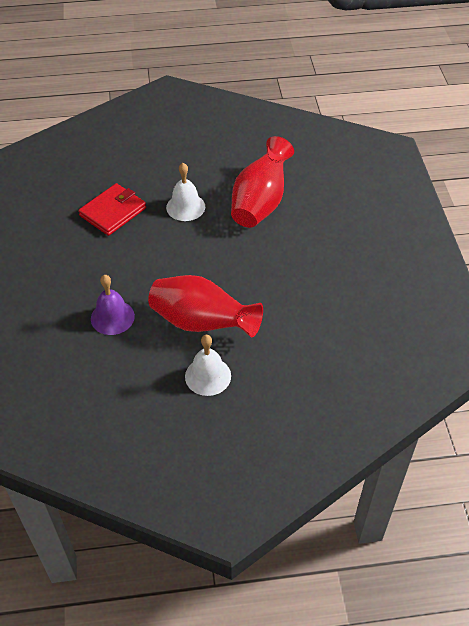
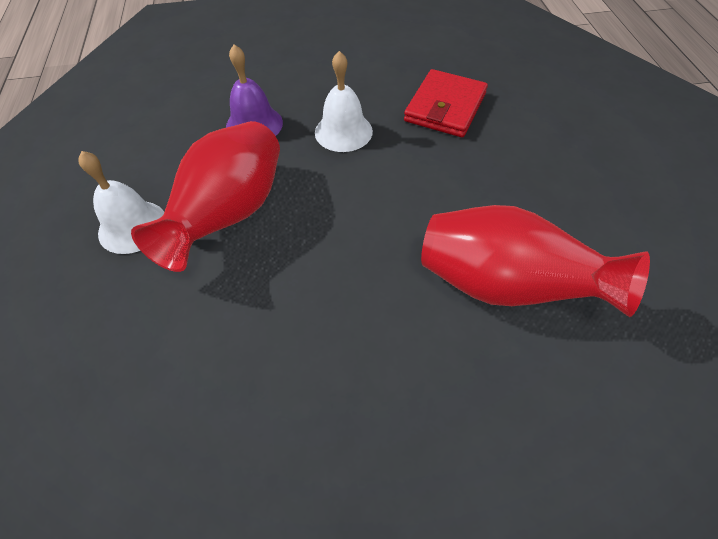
camera: 90 degrees right, 5 degrees up
red wallet [78,183,146,236] -> red wallet turned 75 degrees clockwise [404,69,488,137]
white bell [166,163,205,221] -> white bell moved to [315,51,373,152]

